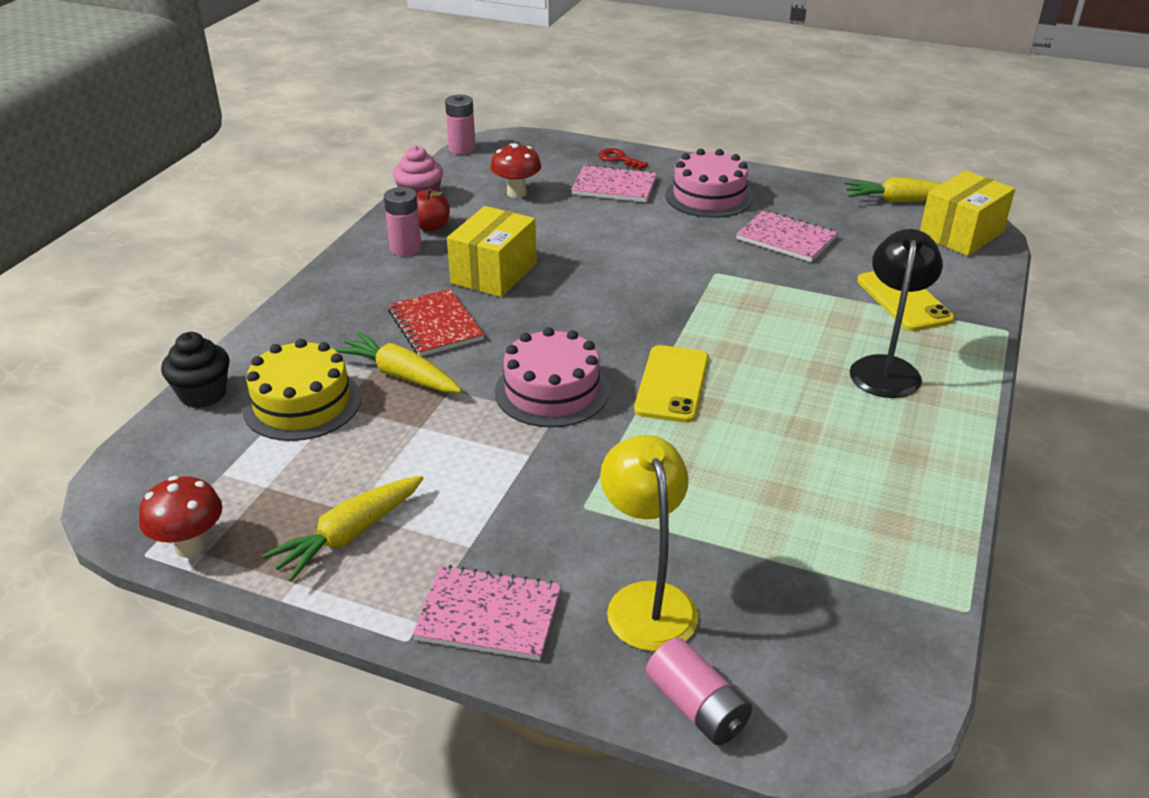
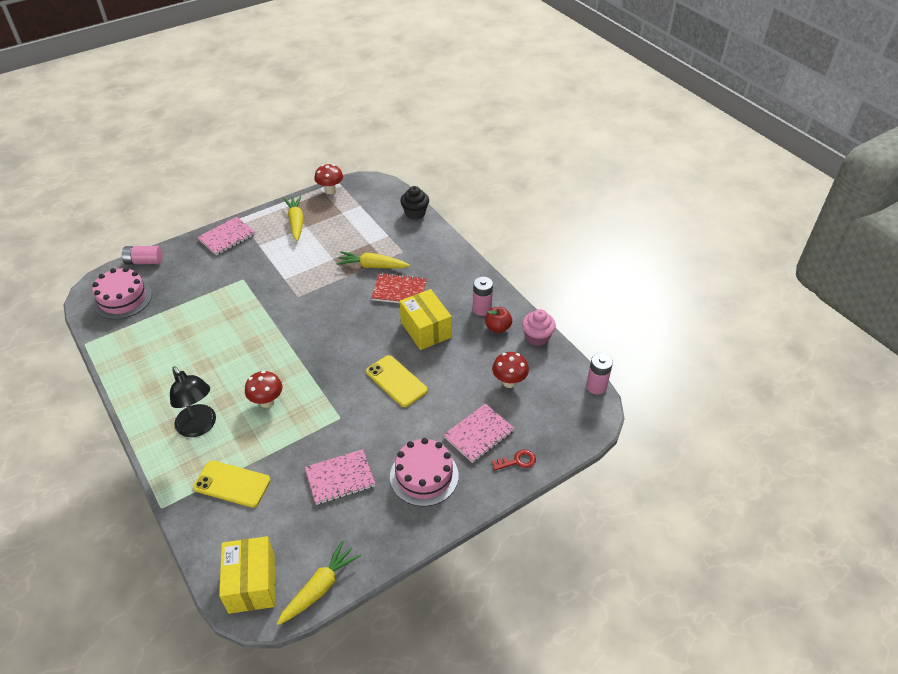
camera: 125 degrees right, 10 degrees up
yellow cake [242,339,361,441] -> none
yellow carrot [334,331,462,393] -> yellow carrot turned 150 degrees counterclockwise [336,251,410,268]
pink cake [495,327,609,427] -> pink cake moved to [92,267,152,320]
yellow lamp [600,435,698,651] -> none
yellow phone [634,345,709,423] -> yellow phone moved to [366,355,428,407]
none -> red mushroom [245,371,282,408]

